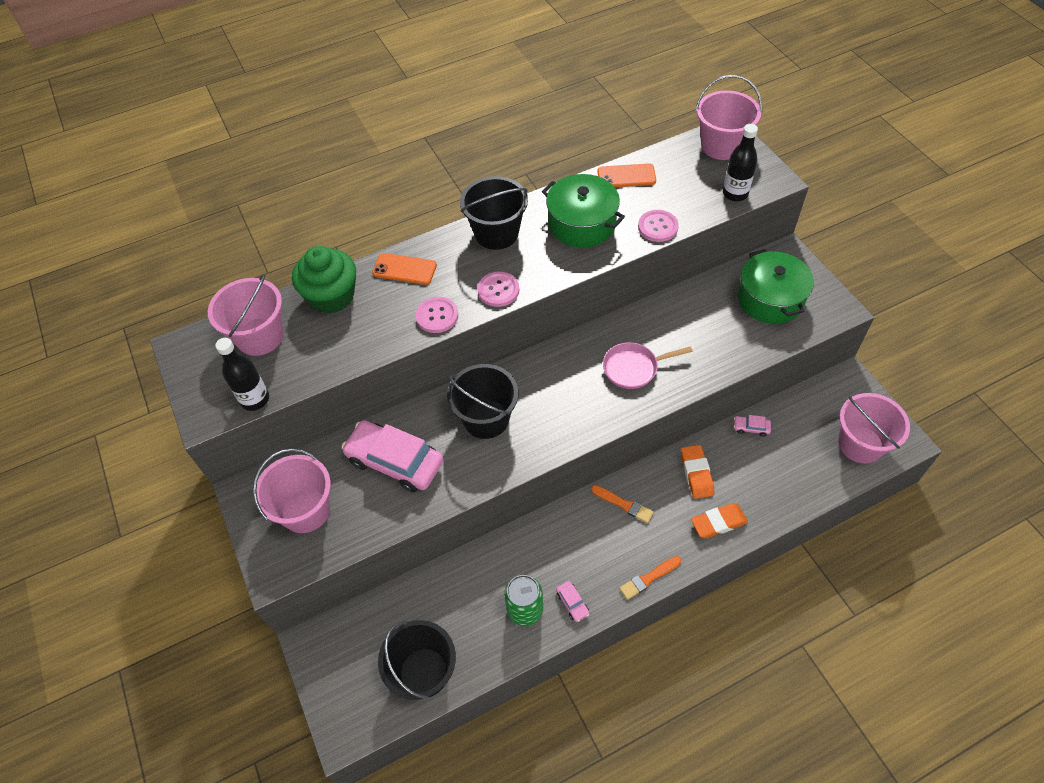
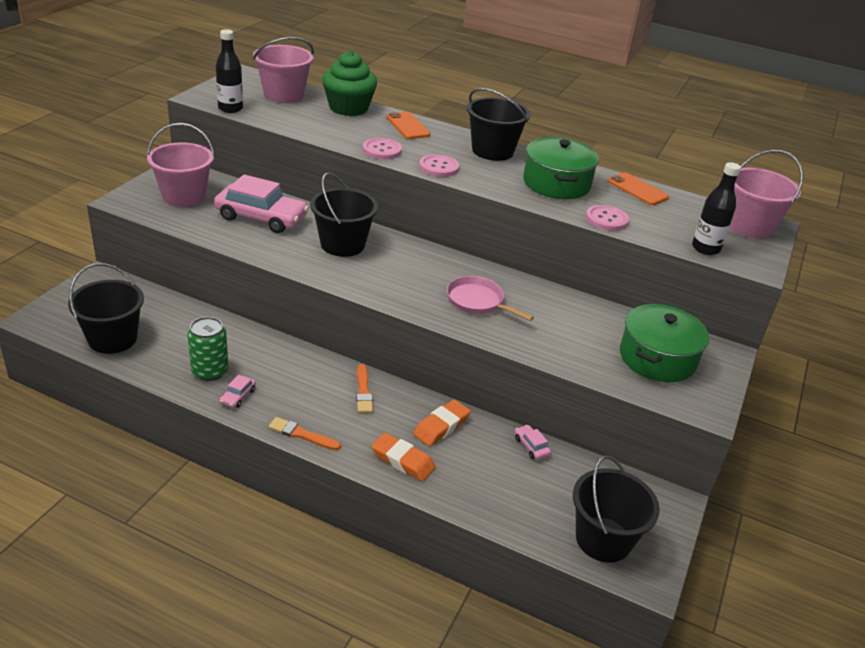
camera: 45 degrees right, 20 degrees down
pink car [342,420,444,492] -> pink car turned 120 degrees clockwise [214,174,309,233]
pink bucket [838,393,910,464] -> black bucket [573,456,660,563]

